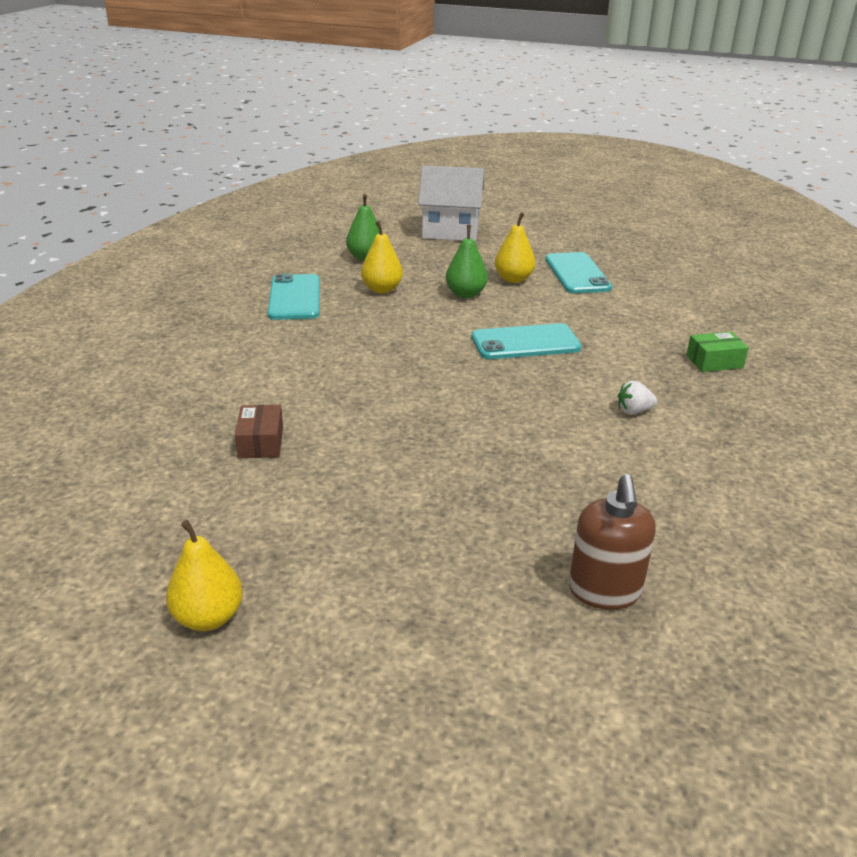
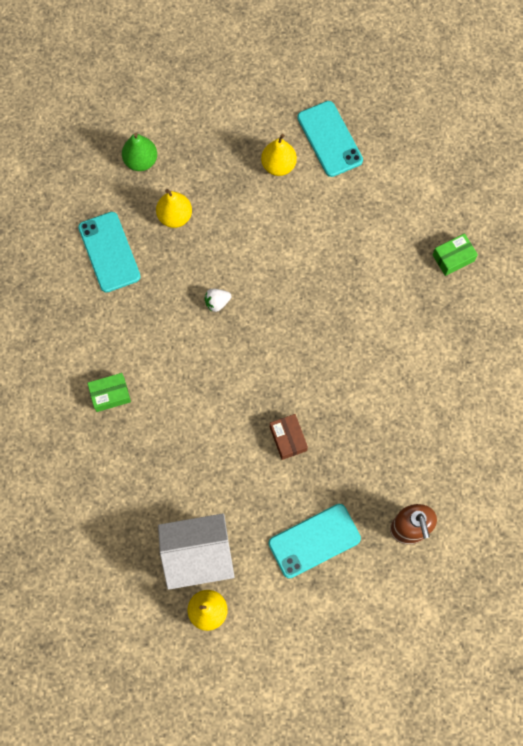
camera: 15 degrees left, 40 degrees up
brown box [235,405,283,458] -> brown box moved to [270,414,308,460]
white house [418,165,484,241] -> white house moved to [158,513,235,590]
green pear [446,225,488,298] -> none
turquoise phone [472,323,582,359] -> turquoise phone moved to [268,504,361,578]
white strawberry [618,380,657,414] -> white strawberry moved to [204,289,231,312]
none -> green box [87,373,131,412]

